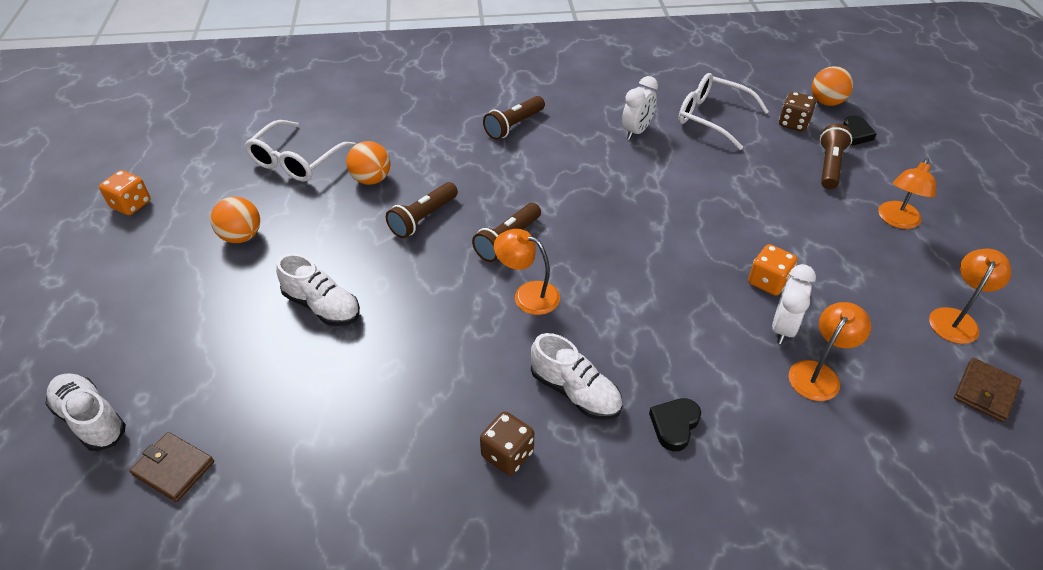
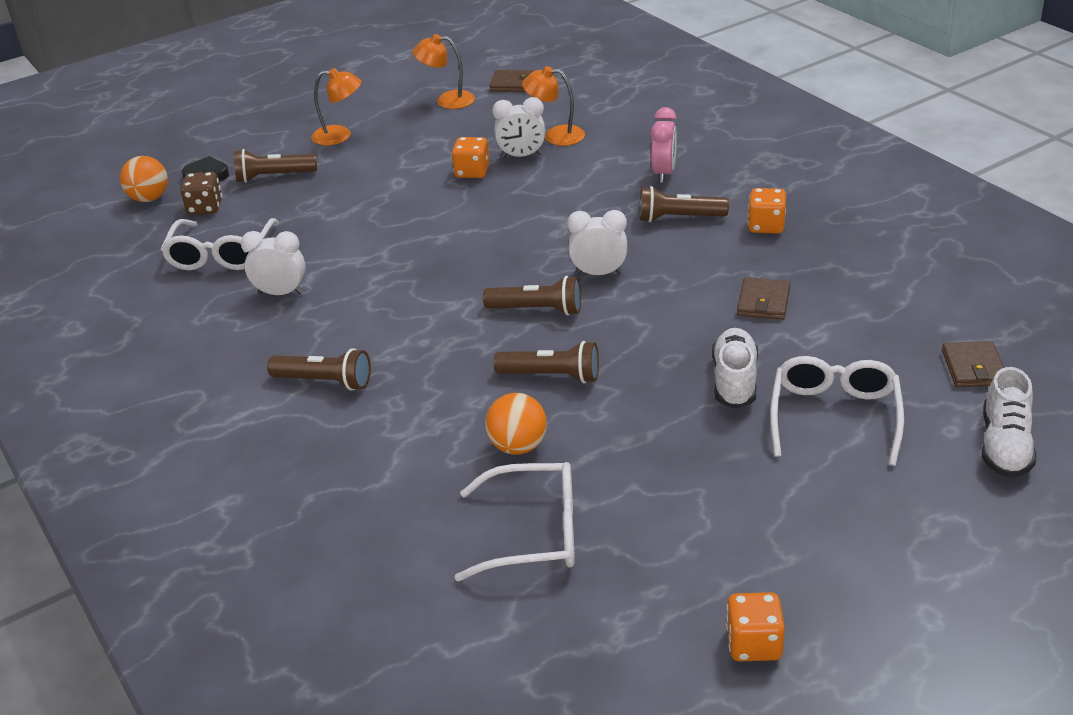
camera: 115 degrees left, 10 degrees down
orange ball [210,197,260,243] -> none
brown dice [480,411,534,475] -> orange dice [748,188,786,234]
orange lamp [494,229,560,315] -> white clock [567,210,627,275]
white shoe [531,333,622,420] -> brown flashlight [639,186,729,222]
black heart [649,398,701,451] -> pink clock [651,107,677,183]
none -> brown wallet [737,277,790,320]
none -> white glasses [770,356,904,466]

